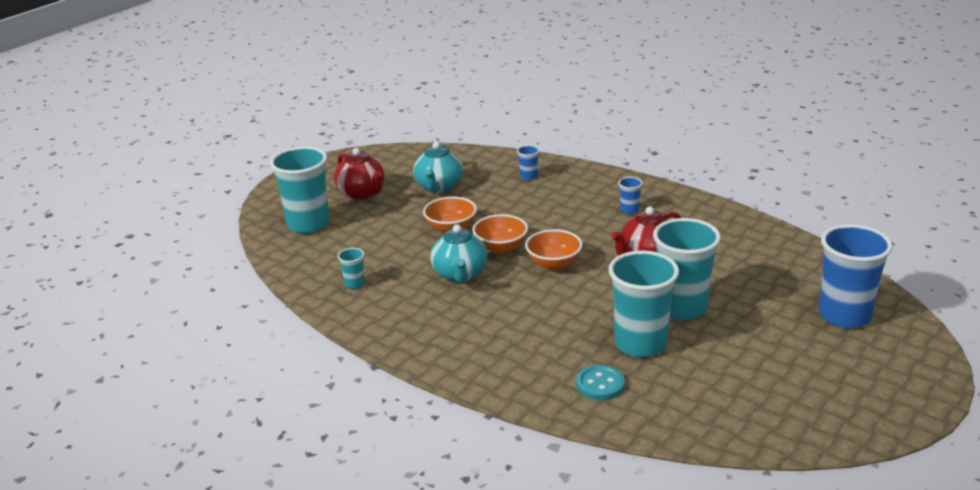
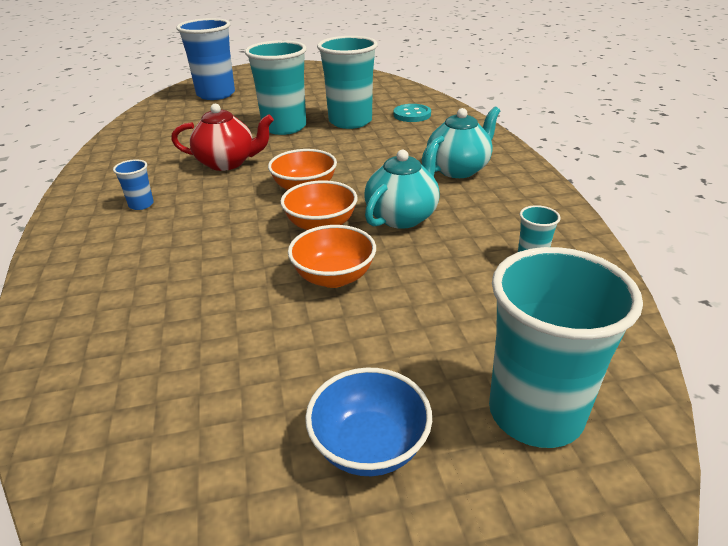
camera: 140 degrees left, 5 degrees up
red teapot [334,148,384,199] -> blue bowl [305,368,432,476]
turquoise teapot [413,142,463,193] -> turquoise teapot moved to [422,107,500,178]
blue cup [517,145,540,180] -> none

